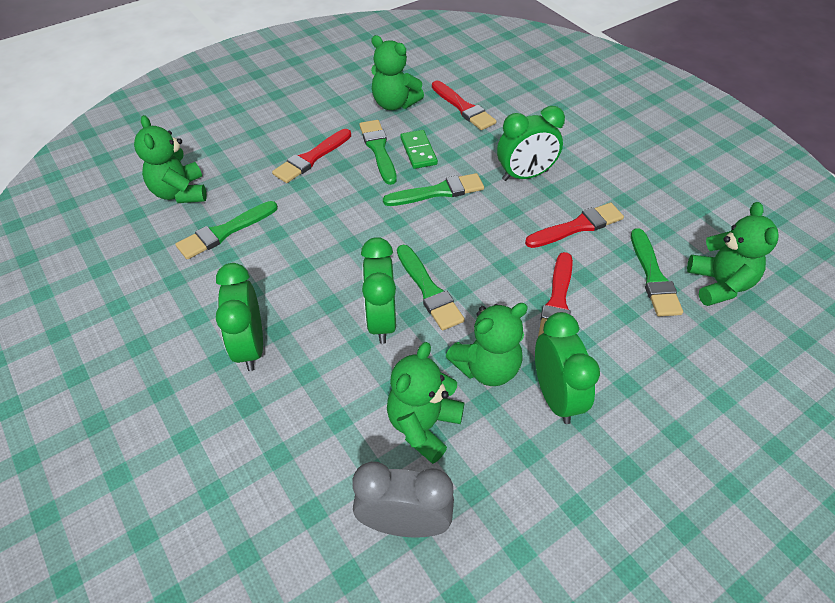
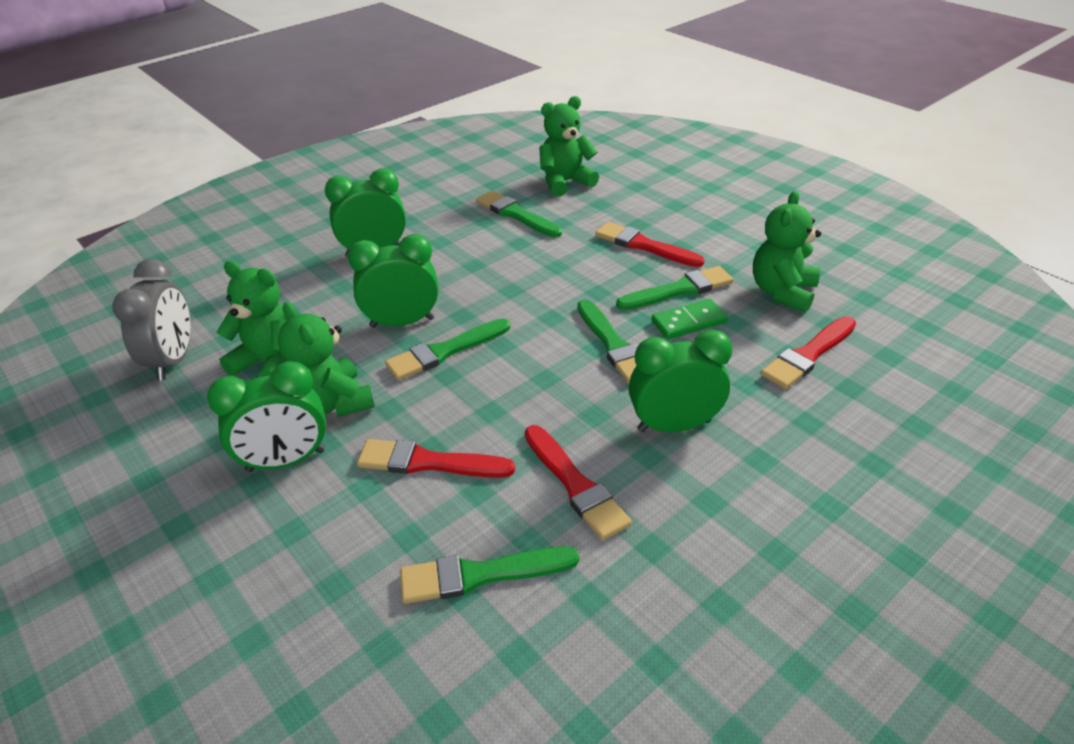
camera: 85 degrees right, 10 degrees down
green clock [497,106,565,181] -> green clock turned 105 degrees clockwise [629,330,732,432]
green teddy bear [687,202,779,306] -> none

